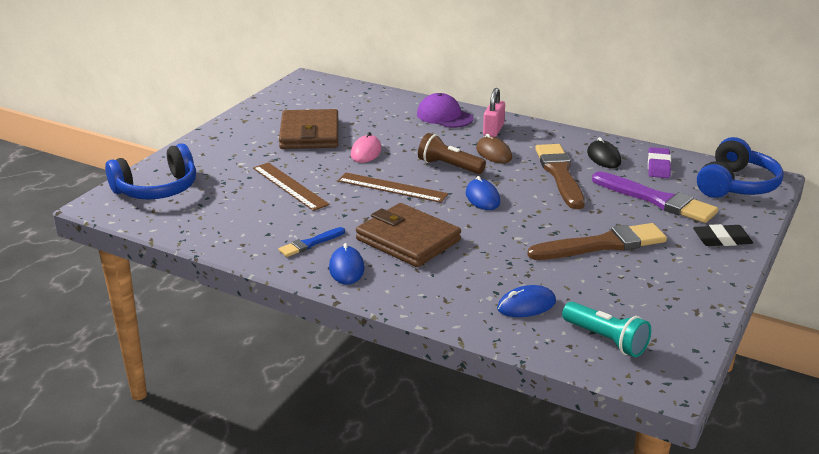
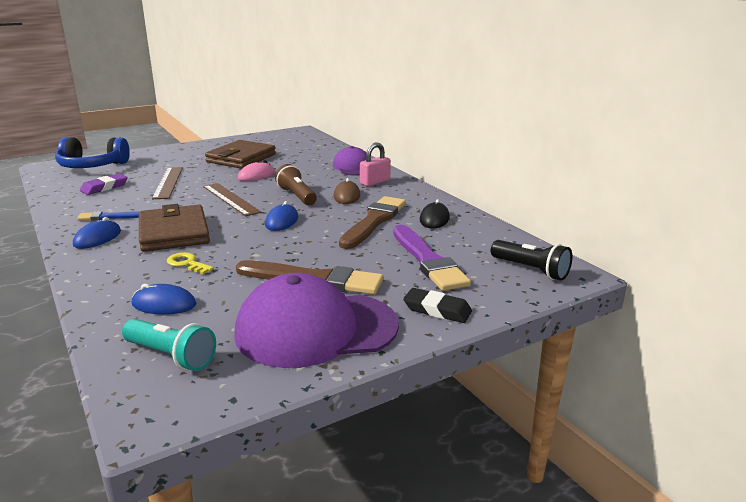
camera: 30 degrees right, 5 degrees down
turquoise flashlight [562,302,651,357] -> turquoise flashlight turned 45 degrees counterclockwise [122,319,216,371]
purple eraser [648,147,671,178] -> purple eraser moved to [80,174,128,195]
blue headphones [697,137,784,198] -> black flashlight [491,240,572,281]
none -> yellow key [167,252,214,274]
none -> purple cap [234,273,399,368]

